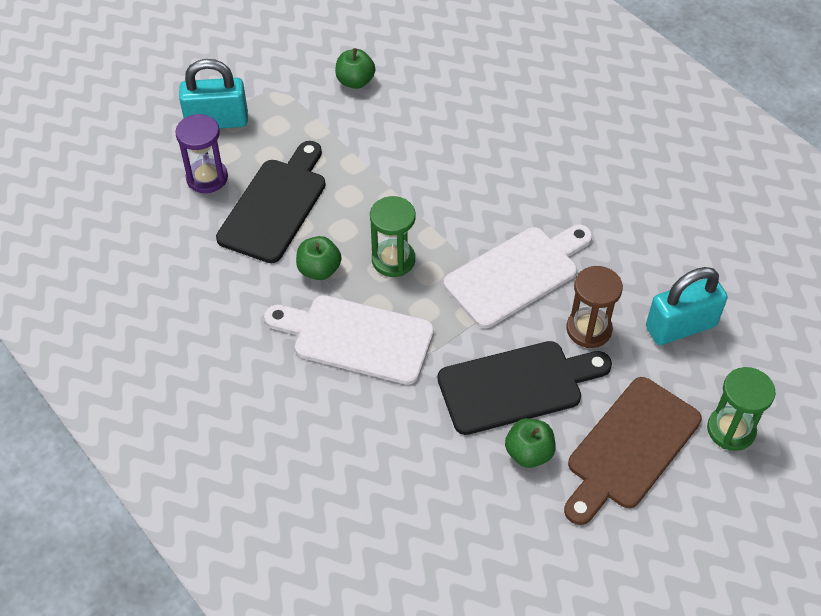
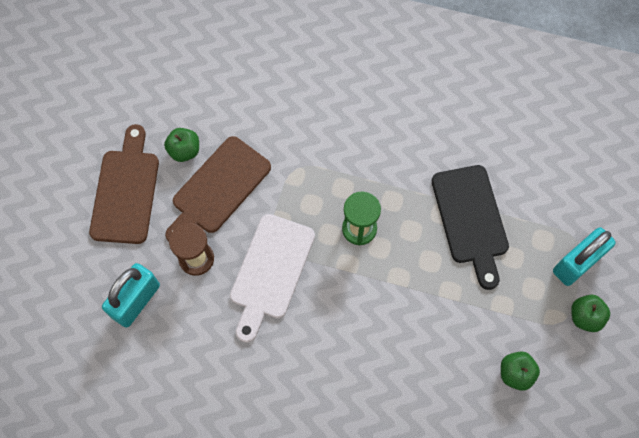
camera: 145 degrees right, 15 degrees up
purple hourglass [175,114,228,193] -> none
white cutting board [264,295,434,385] -> none
green apple [296,236,341,280] -> green apple moved to [571,295,610,332]
black cutting board [438,341,612,435] -> brown cutting board [165,136,271,242]
green hourglass [707,367,776,451] -> none

